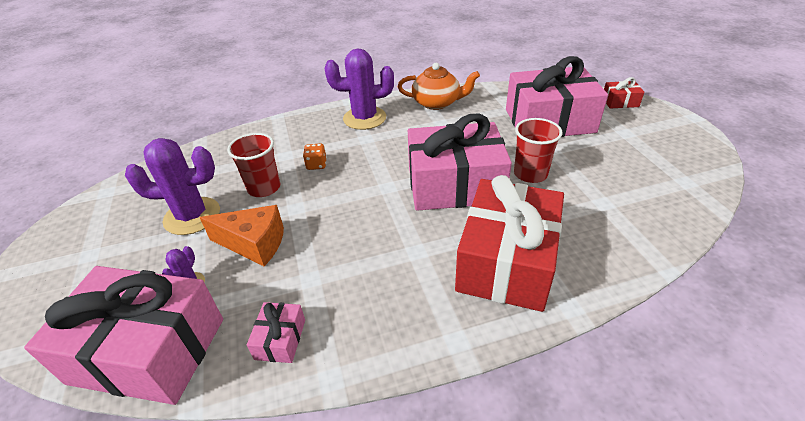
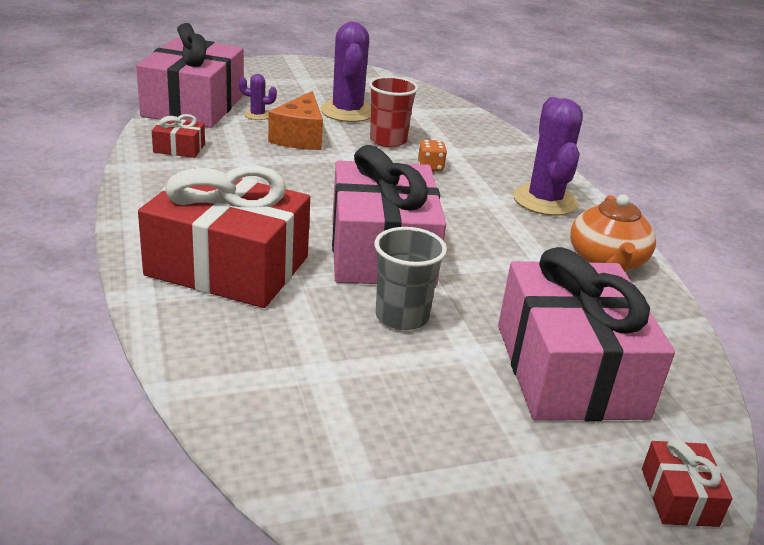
camera: 85 degrees right, 10 degrees down
pink gift [247,302,305,363] -> red gift [152,114,205,158]
red cup [514,118,563,183] -> grey cup [374,227,447,330]

